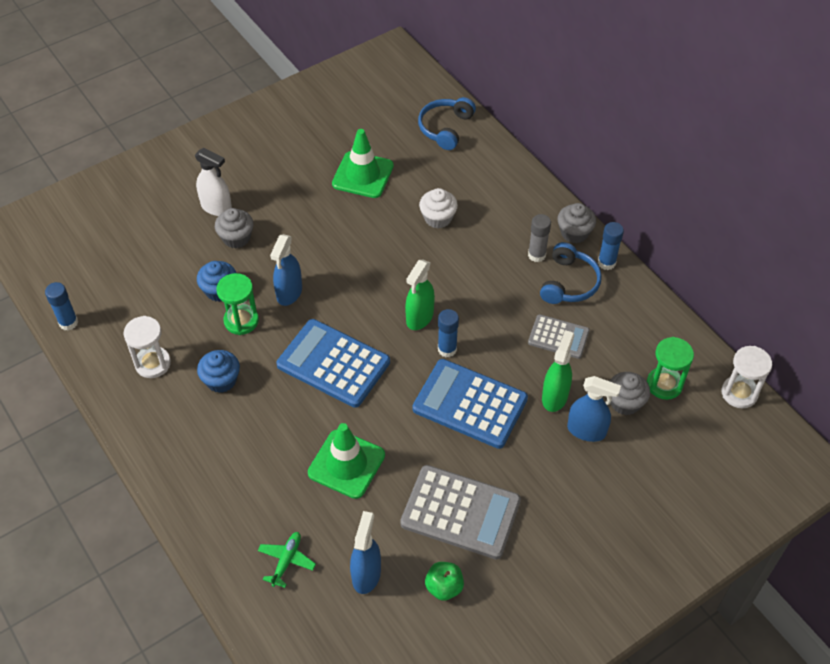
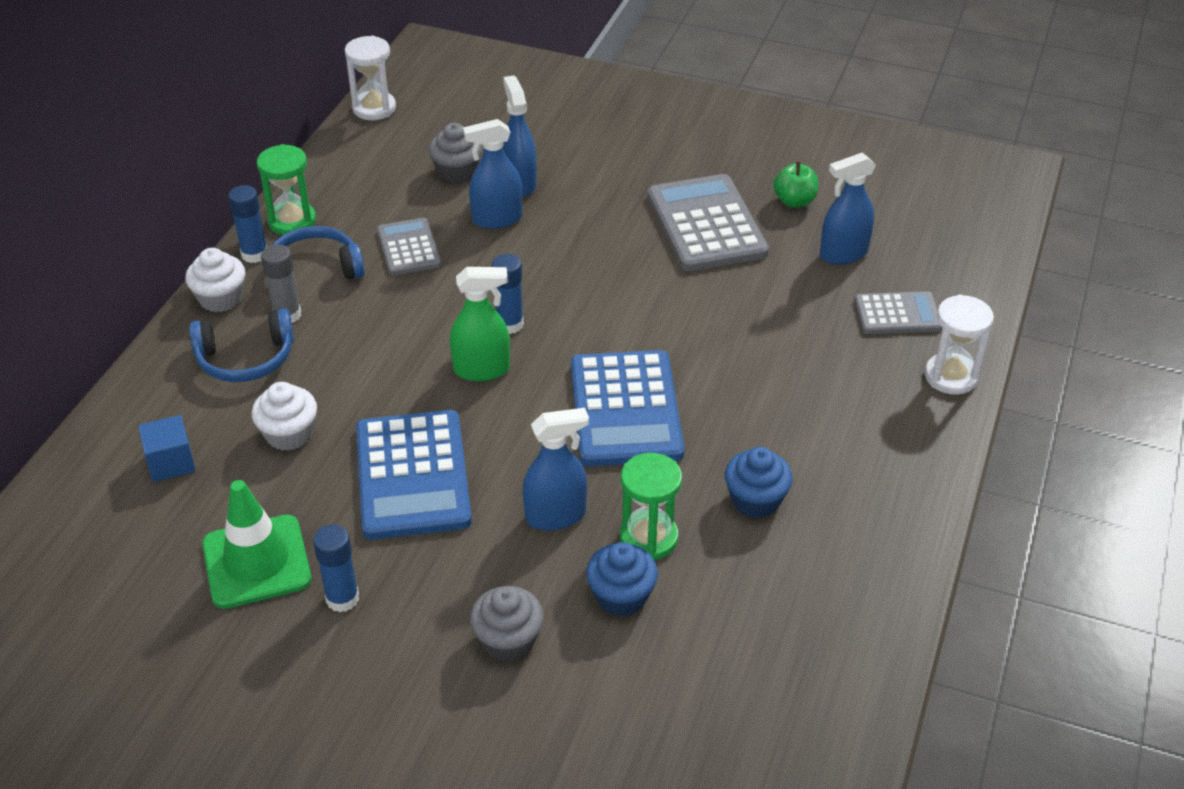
camera: 125 degrees left, 10 degrees down
blue glue stick [45,282,78,330] -> blue glue stick moved to [313,525,359,612]
white hourglass [124,316,171,378] -> white hourglass moved to [925,295,994,395]
white spray bottle [195,148,232,216] -> none
green plane [258,532,316,588] -> grey calculator [854,291,942,334]
green traffic cone [308,423,385,499] -> none
blue calculator [412,359,528,449] -> blue calculator moved to [356,410,472,540]
blue headphones [418,97,476,150] -> blue headphones moved to [189,308,294,382]
green spray bottle [542,330,574,412] -> blue spray bottle [463,119,522,229]
grey cupcake [558,203,596,243] -> white cupcake [185,248,245,313]
green hourglass [647,337,694,400] -> green hourglass moved to [257,144,316,235]
none -> blue cube [138,415,195,482]

